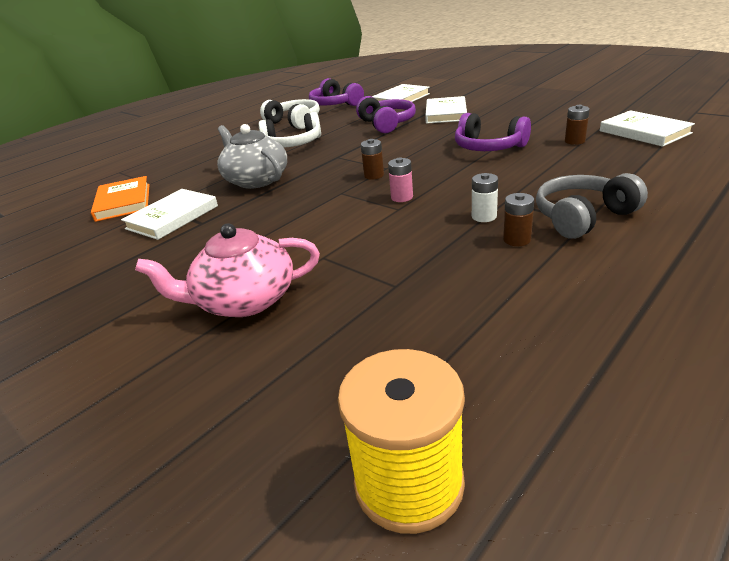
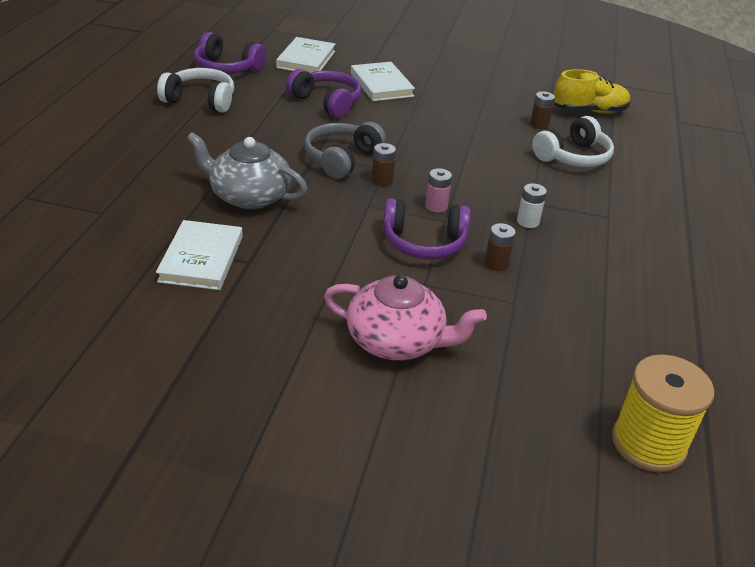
camera: 35 degrees left, 5 degrees up
orange book [91,176,150,222] -> none
pink teapot [135,223,320,317] -> pink teapot turned 120 degrees counterclockwise [324,275,487,360]
white headphones [259,112,321,148] -> white headphones moved to [532,116,614,167]
purple headphones [455,113,531,151] -> purple headphones moved to [383,198,471,260]
brown battery [503,193,534,246] -> brown battery moved to [484,223,516,271]
grey headphones [536,173,648,239] -> grey headphones moved to [304,122,386,179]
white book [600,110,695,147] -> yellow shoe [554,69,630,114]

